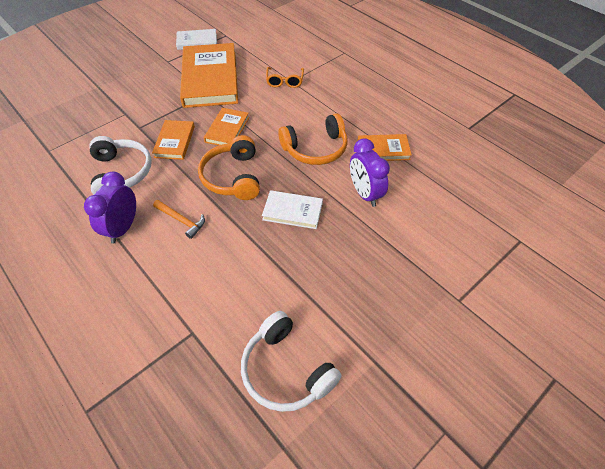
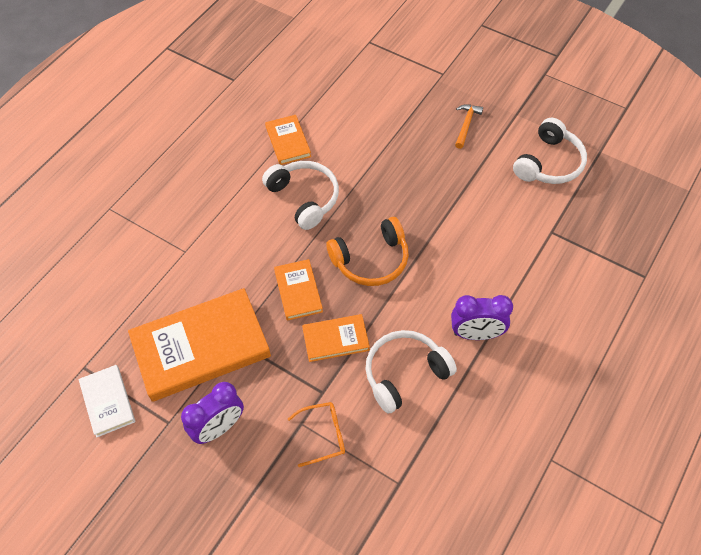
camera: 105 degrees left, 5 degrees up
orange hammer [153,200,205,239] -> orange hammer moved to [455,104,483,149]
orange book [204,108,249,146] -> orange book turned 75 degrees clockwise [274,259,323,321]
white book [262,190,323,229] -> none
orange glasses [266,67,304,88] -> orange glasses moved to [288,402,345,467]
orange headphones [278,113,348,165] -> white headphones [262,161,339,230]
purple clock [350,138,390,207] -> purple clock moved to [181,382,244,444]

